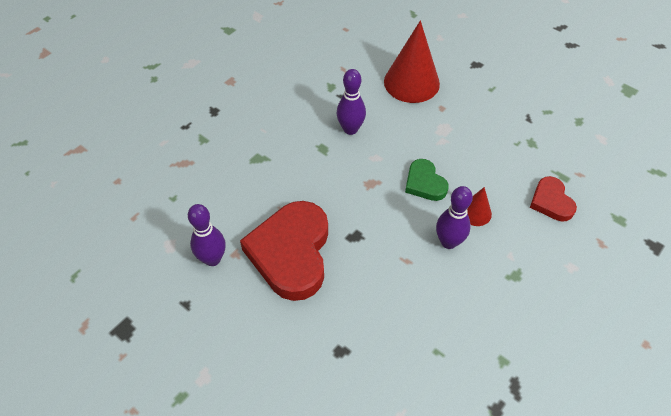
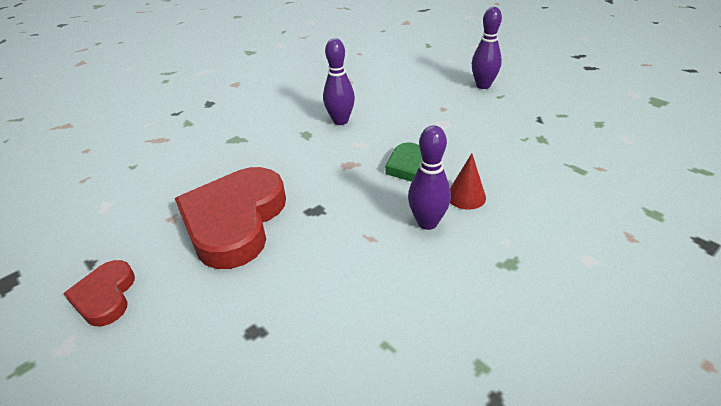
camera: 10 degrees right, 15 degrees down
purple bowling pin [188,204,226,266] -> purple bowling pin moved to [472,7,502,89]
red cone [384,20,440,103] -> none
red heart [530,176,577,221] -> red heart moved to [63,260,135,326]

